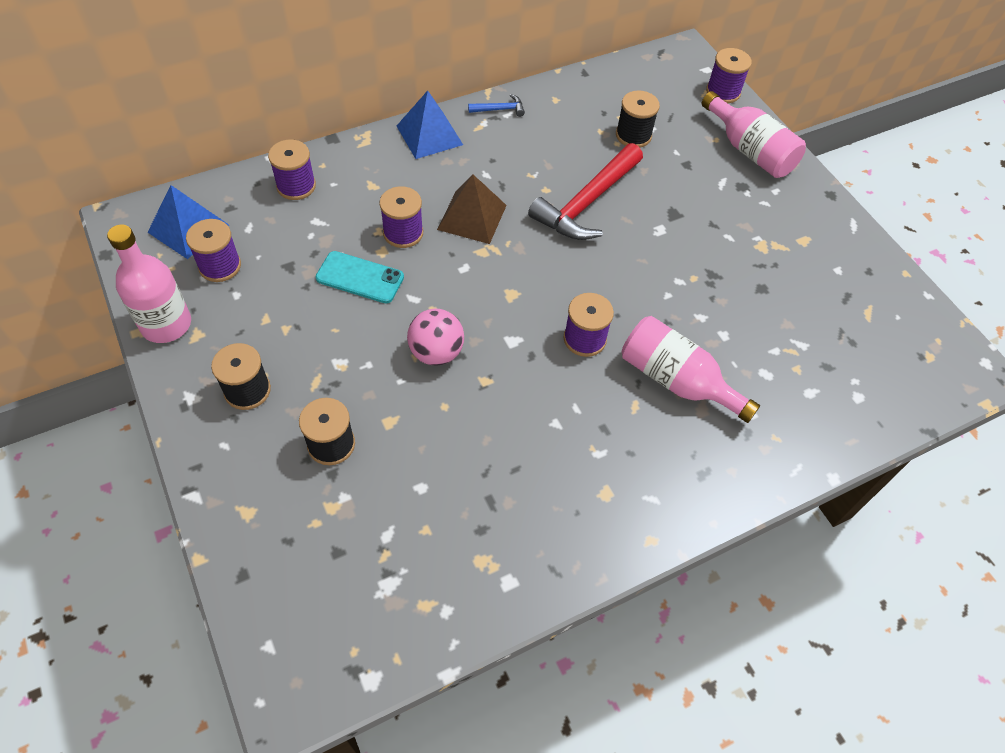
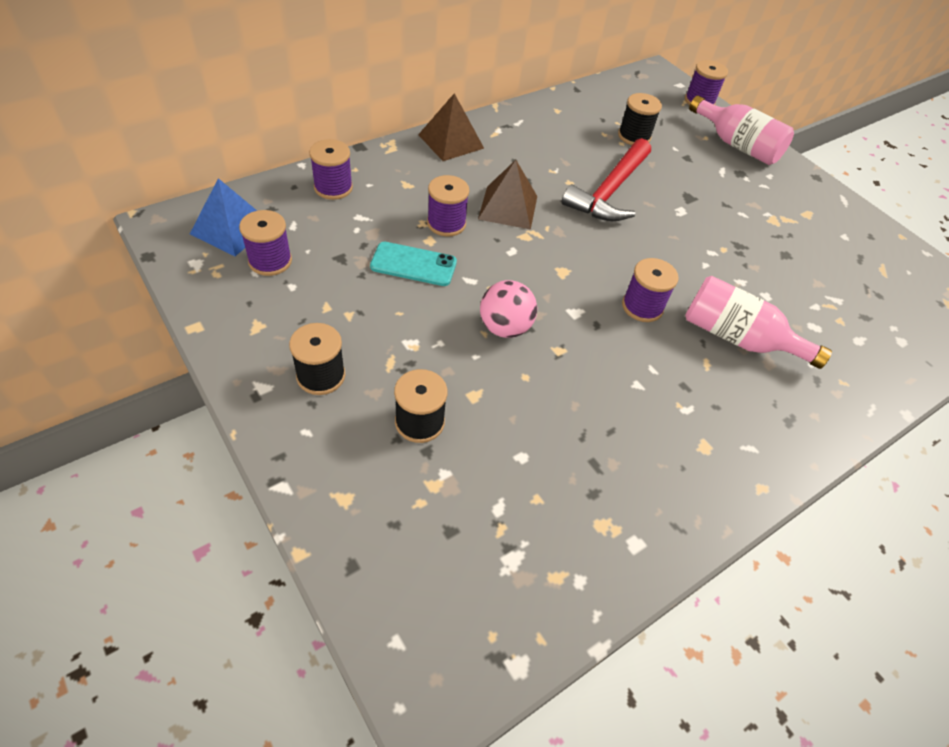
camera: 10 degrees left, 5 degrees down
pink bottle [107,225,191,343] -> none
blue pyramid [397,91,463,159] -> brown pyramid [418,93,484,161]
blue hammer [468,94,525,117] -> none

